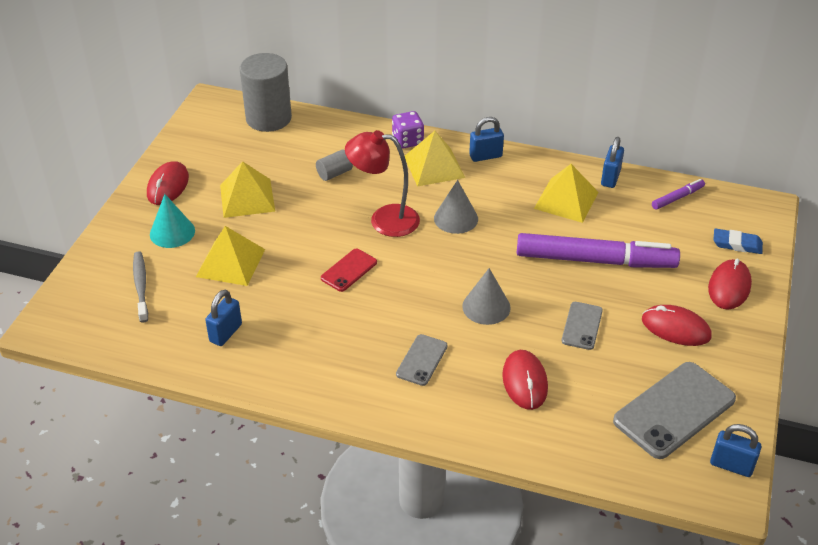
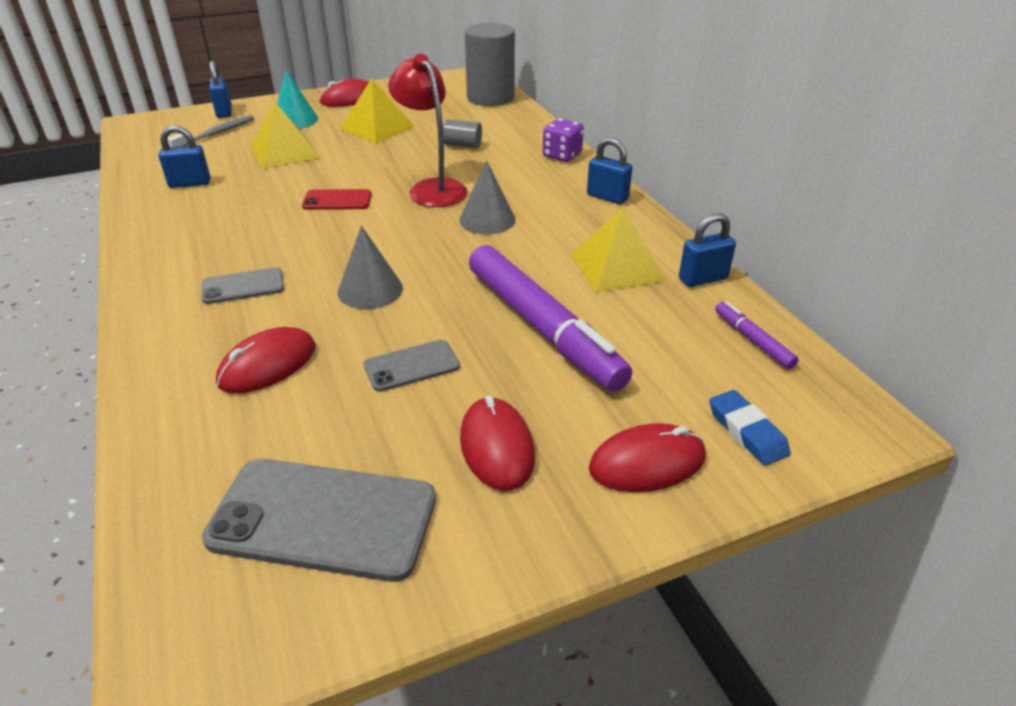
camera: 50 degrees right, 5 degrees down
yellow pyramid [405,131,465,186] -> none
purple marker [652,179,705,210] -> purple marker turned 135 degrees counterclockwise [715,301,799,369]
blue padlock [710,424,761,477] -> blue padlock moved to [209,61,232,118]

